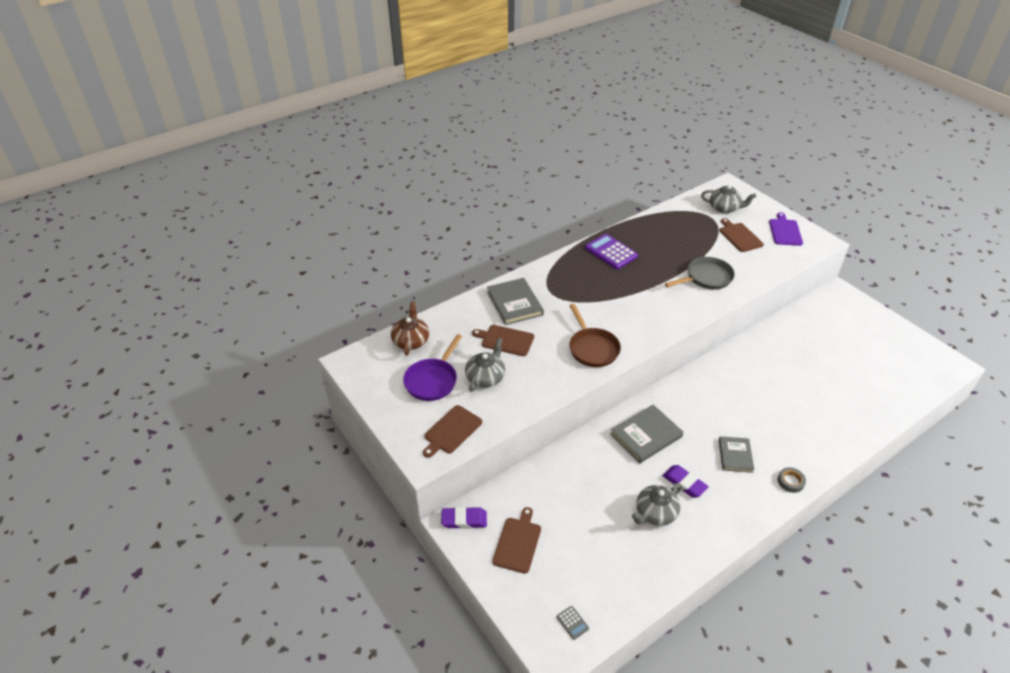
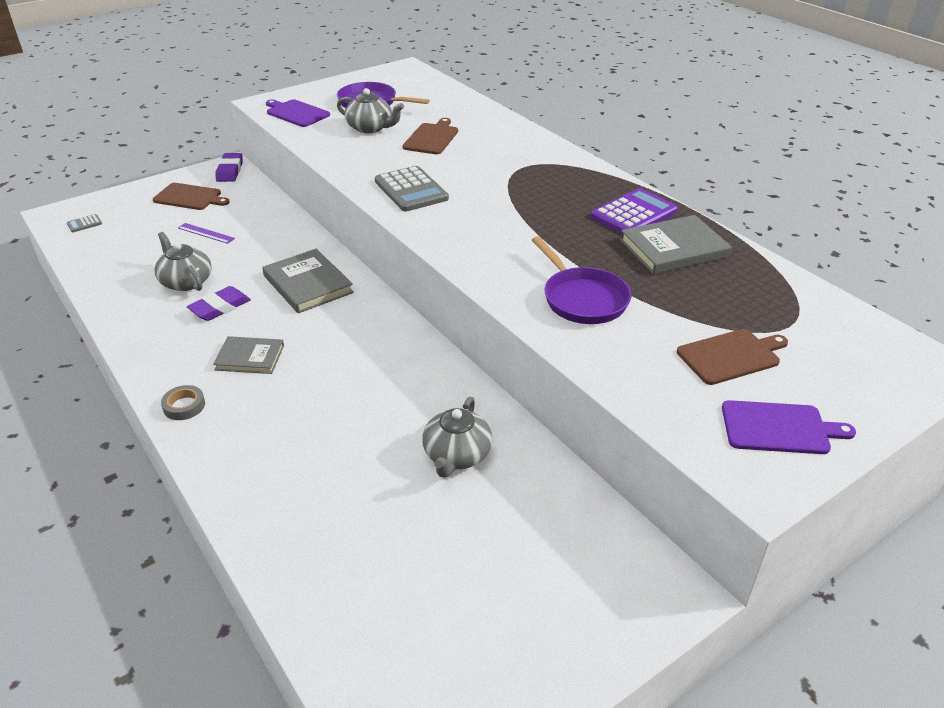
camera: 90 degrees right, 5 degrees down
brown teapot [391,301,429,355] -> none
brown cutting board [423,405,482,458] -> purple cutting board [266,99,330,127]
grey book [487,278,544,325] -> grey book moved to [620,215,732,274]
brown pan [569,304,621,367] -> grey calculator [375,166,449,211]
grey pan [665,257,735,289] -> purple pan [532,236,631,324]
grey teapot [701,185,756,213] -> grey teapot moved to [422,397,492,478]
none -> purple ruler [178,223,235,244]

